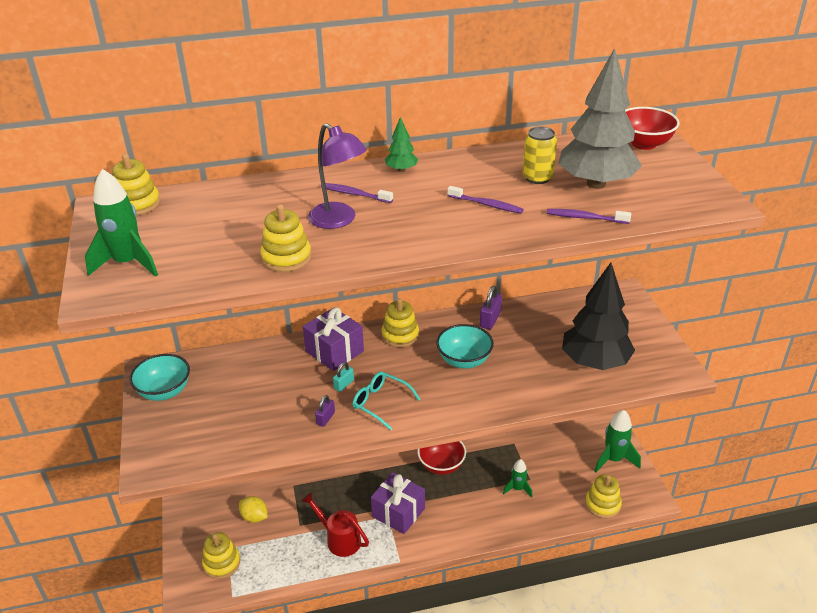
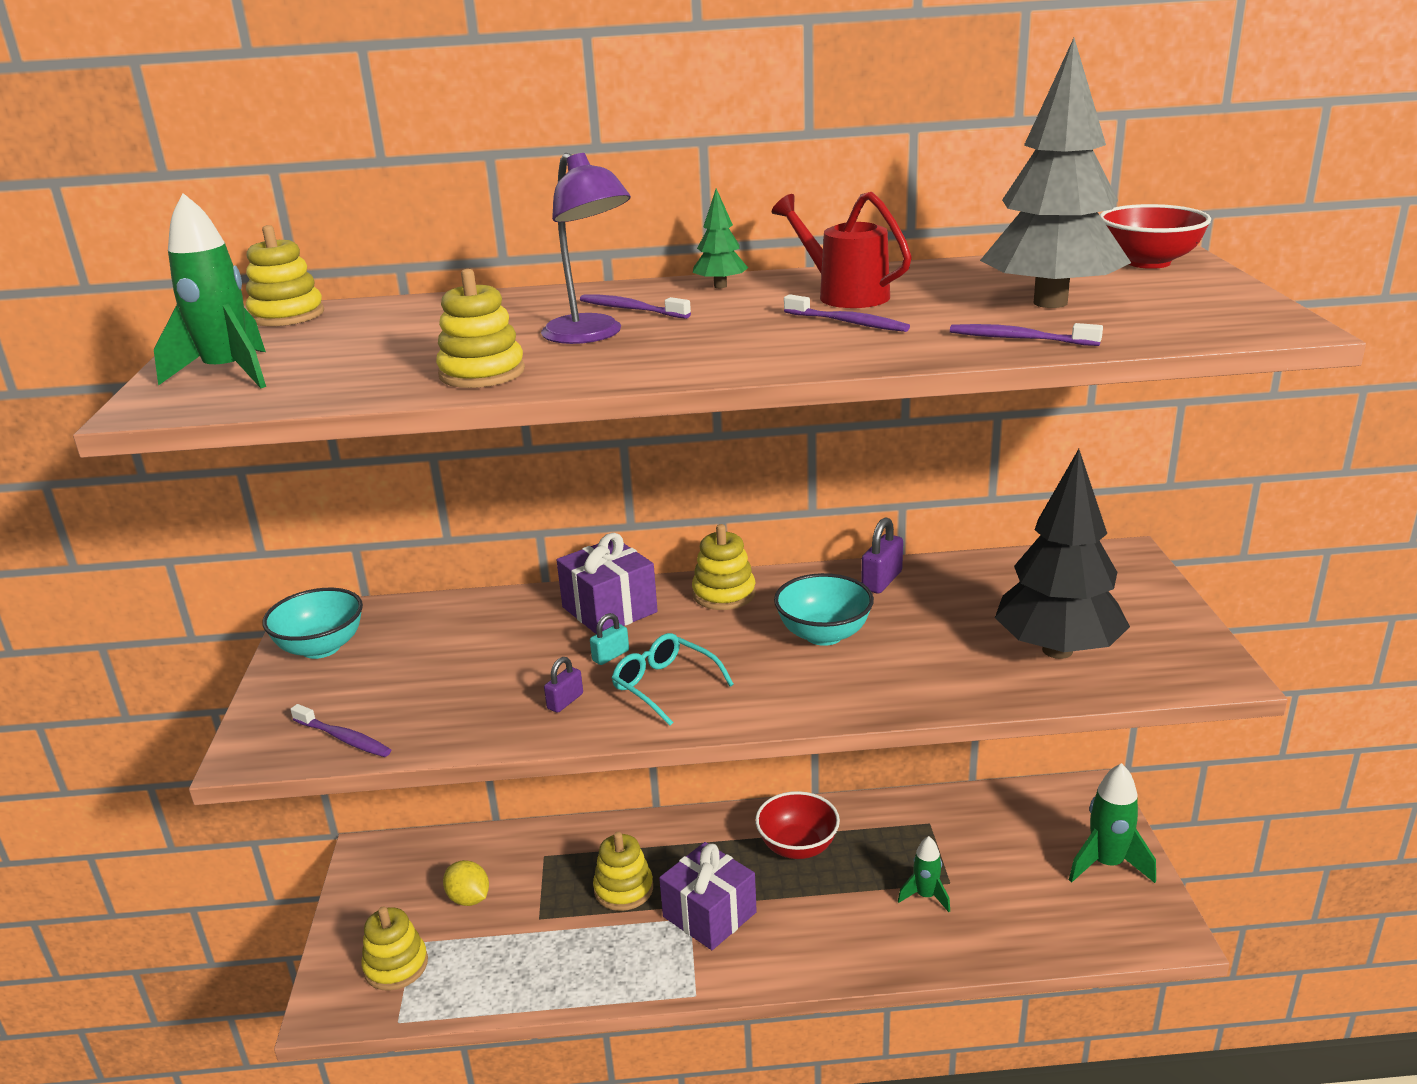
camera: 10 degrees right, 10 degrees down
red watering can [301,492,369,557] -> red watering can moved to [772,192,912,308]
yellow can [523,126,557,184] -> none
yellow stacking toy [585,474,622,518] -> yellow stacking toy moved to [593,832,653,911]
none -> purple toothbrush [290,704,391,757]

